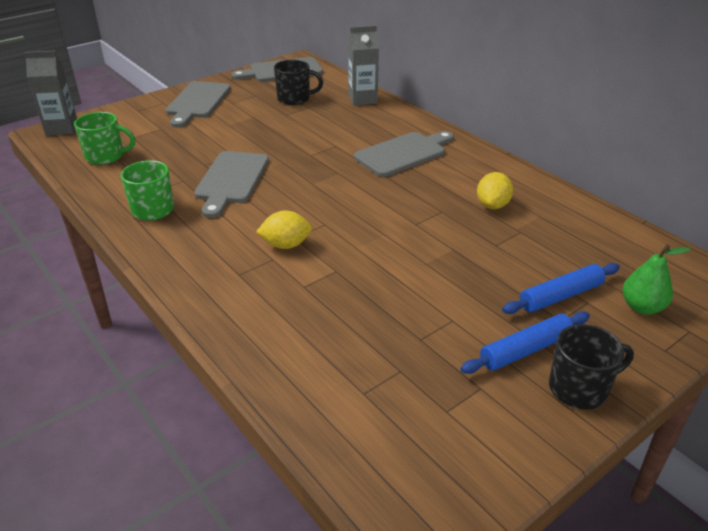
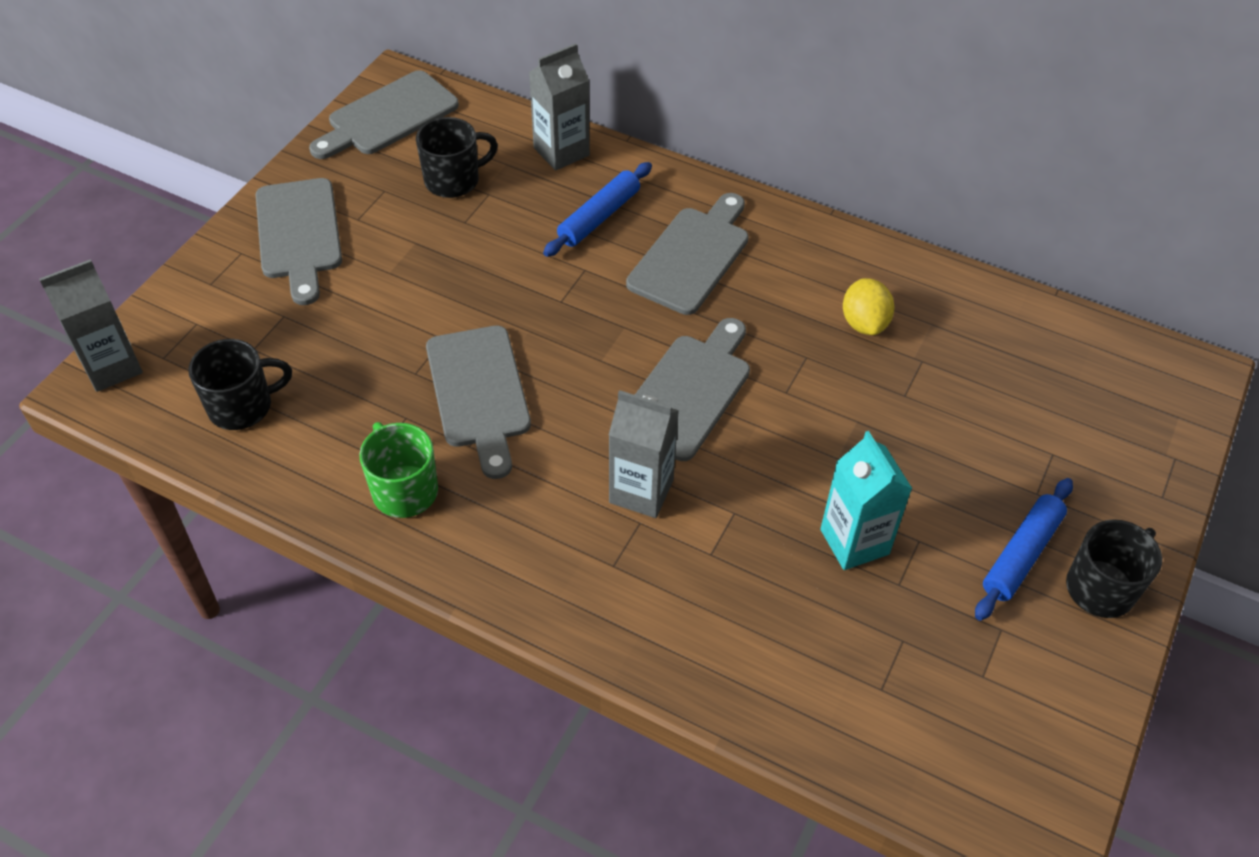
camera: 25 degrees left, 15 degrees up
green mug [74,112,135,165] -> black mug [188,339,292,430]
yellow lemon [256,210,312,249] -> grey carton [609,390,679,518]
blue rolling pin [502,263,620,314] -> blue rolling pin moved to [543,162,652,257]
green pear [623,244,691,315] -> none
none -> grey cutting board [635,318,750,461]
none -> turquoise carton [820,431,912,570]

